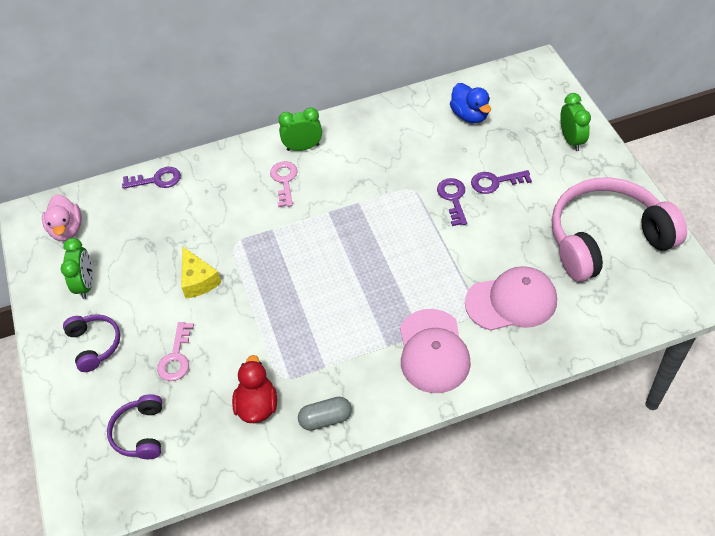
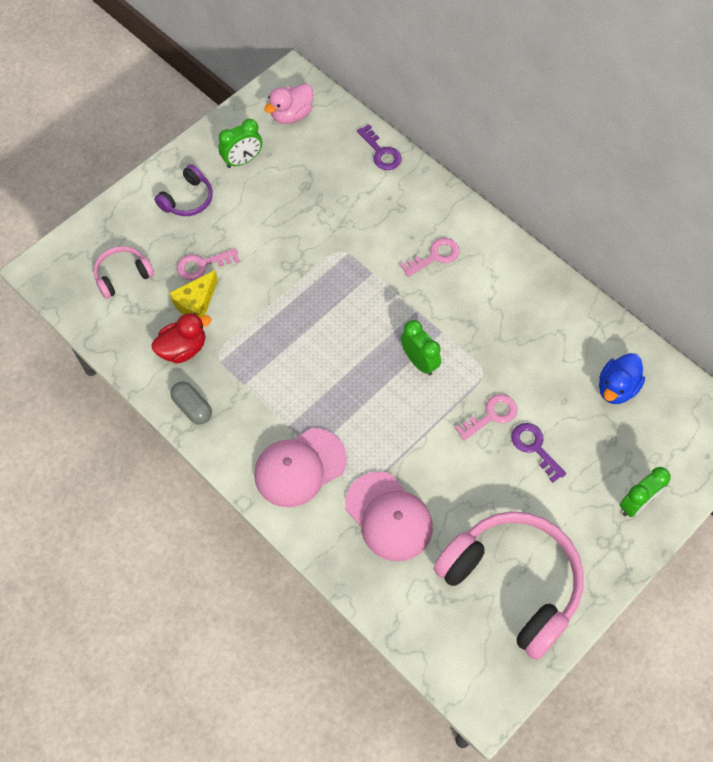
camera: 60 degrees right, 10 degrees up
purple headphones [107,394,162,459] -> pink headphones [94,246,154,299]
yellow cheese [181,246,221,299] -> yellow cheese moved to [170,270,218,317]
green clock [278,107,322,151] -> green clock moved to [401,320,441,375]
purple key [437,178,467,226] -> pink key [455,394,517,441]

